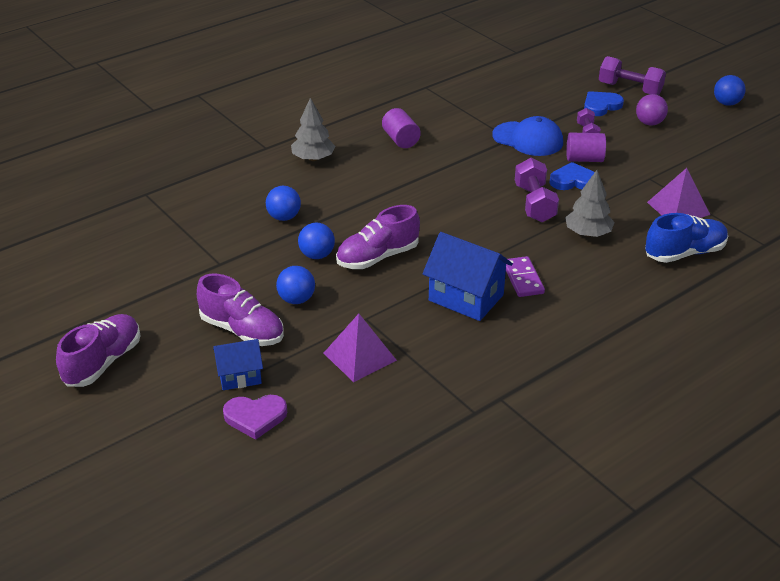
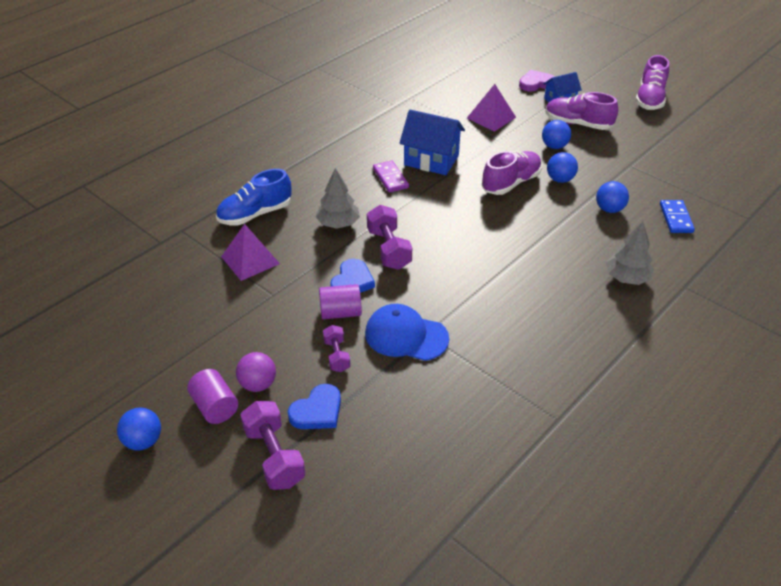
camera: 170 degrees right, 5 degrees up
purple cylinder [382,108,421,148] -> purple cylinder moved to [187,369,238,424]
blue heart [550,162,595,190] -> blue heart turned 60 degrees counterclockwise [330,259,375,293]
purple dumbbell [599,56,666,95] -> purple dumbbell turned 45 degrees clockwise [240,401,305,490]
none -> blue domino [660,200,695,233]

